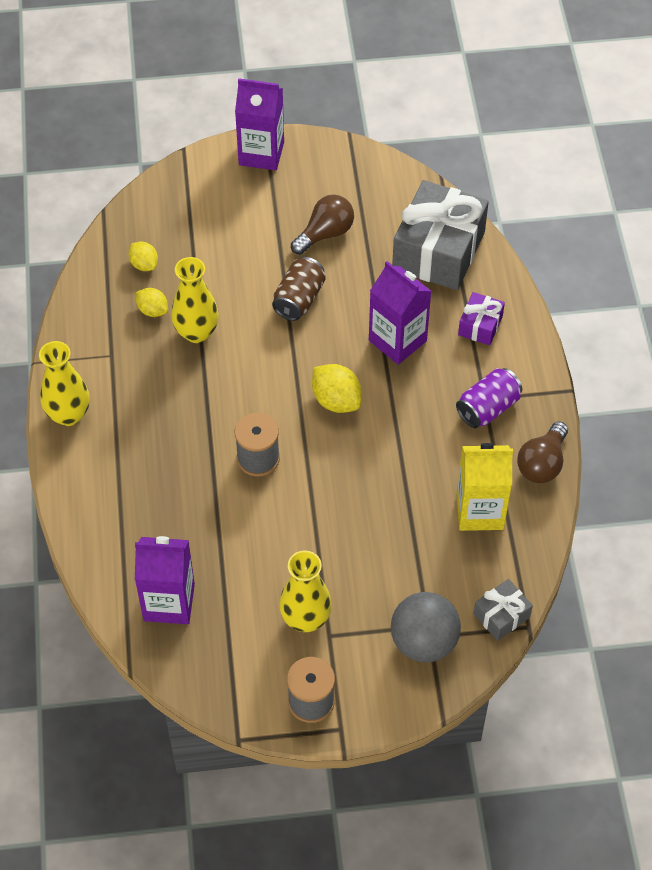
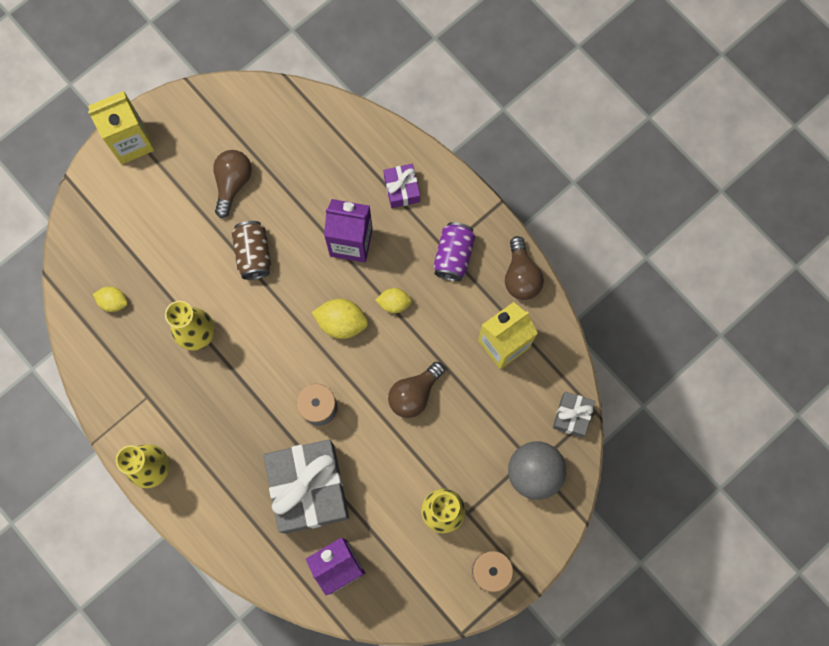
camera: 35 degrees left, 20 degrees up
yellow lemon [136,288,168,317] -> yellow lemon moved to [376,288,412,313]
purple carton [235,78,284,171] -> yellow carton [88,91,154,164]
grey gift [392,180,489,290] -> grey gift moved to [264,439,349,534]
none -> brown light bulb [388,362,445,418]

